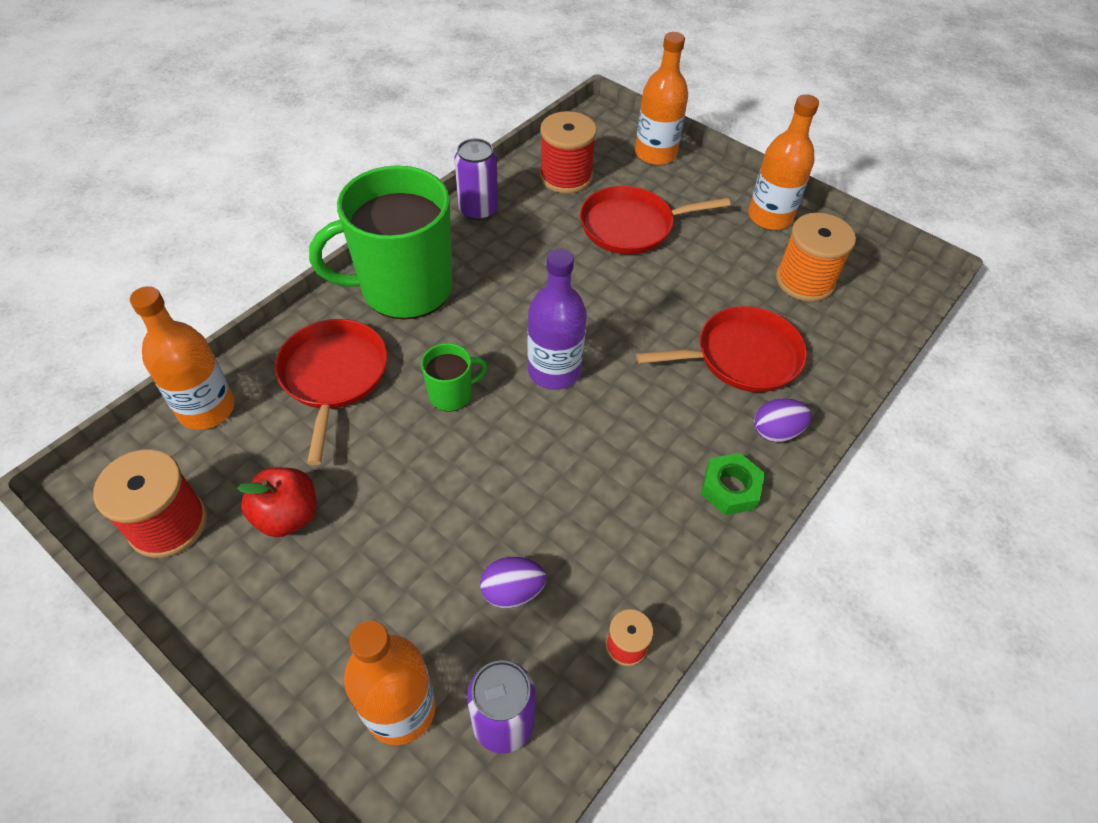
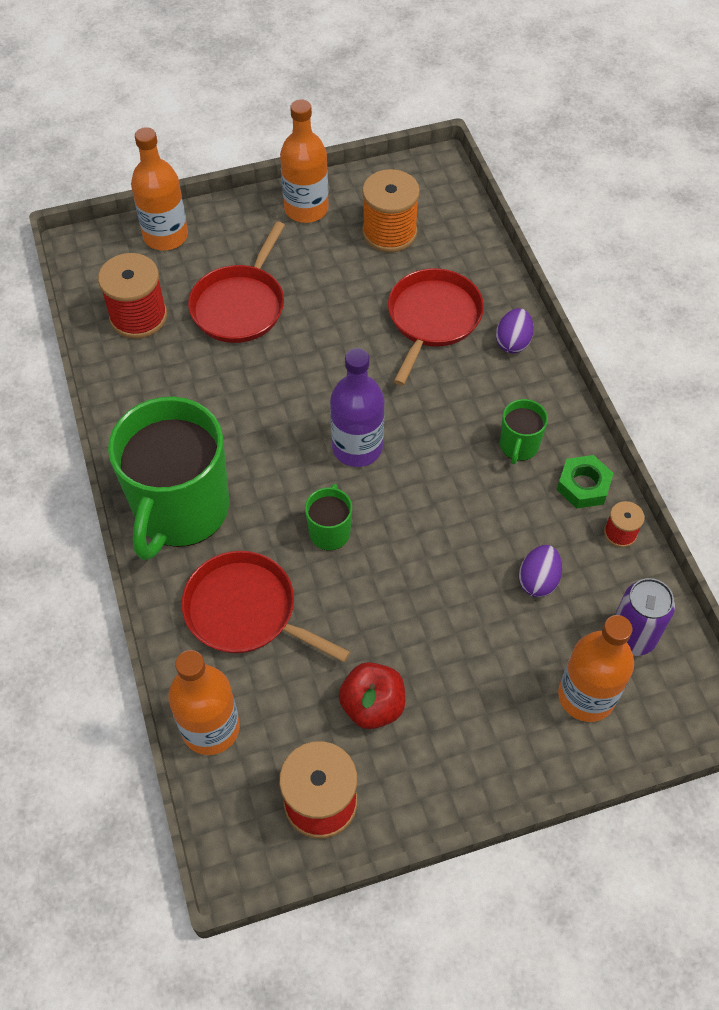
camera: 55 degrees left, 5 degrees up
purple can [454,138,498,221] -> none
green nut [701,453,765,515] -> green nut moved to [557,455,614,509]
none -> green mug [500,399,548,464]

